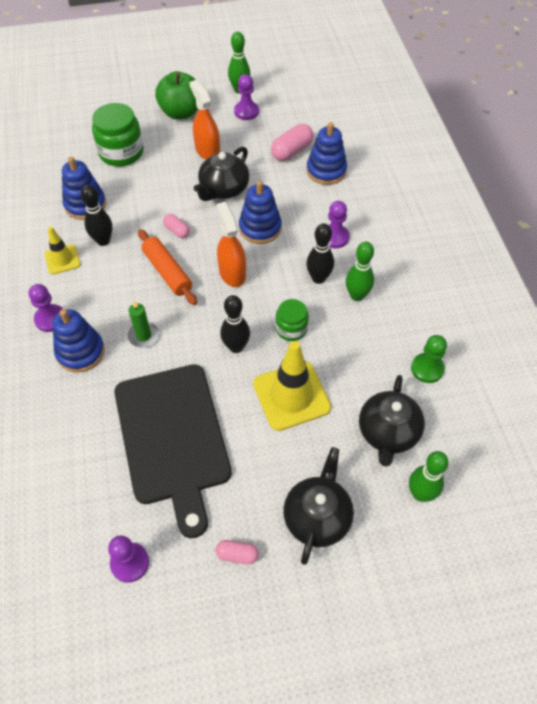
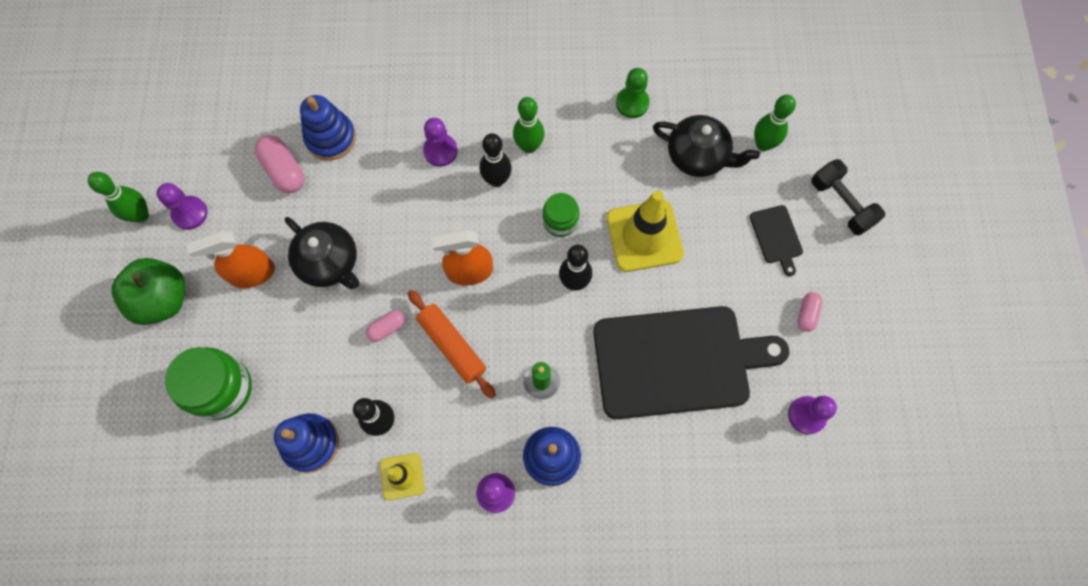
camera: 80 degrees left, 15 degrees up
orange rolling pin [138,229,197,305] -> orange rolling pin turned 75 degrees clockwise [408,290,496,399]
blue stacking toy [239,181,282,244] -> none
black teapot [283,447,354,565] -> black cutting board [750,205,803,276]
none -> black dumbbell [811,159,885,235]

